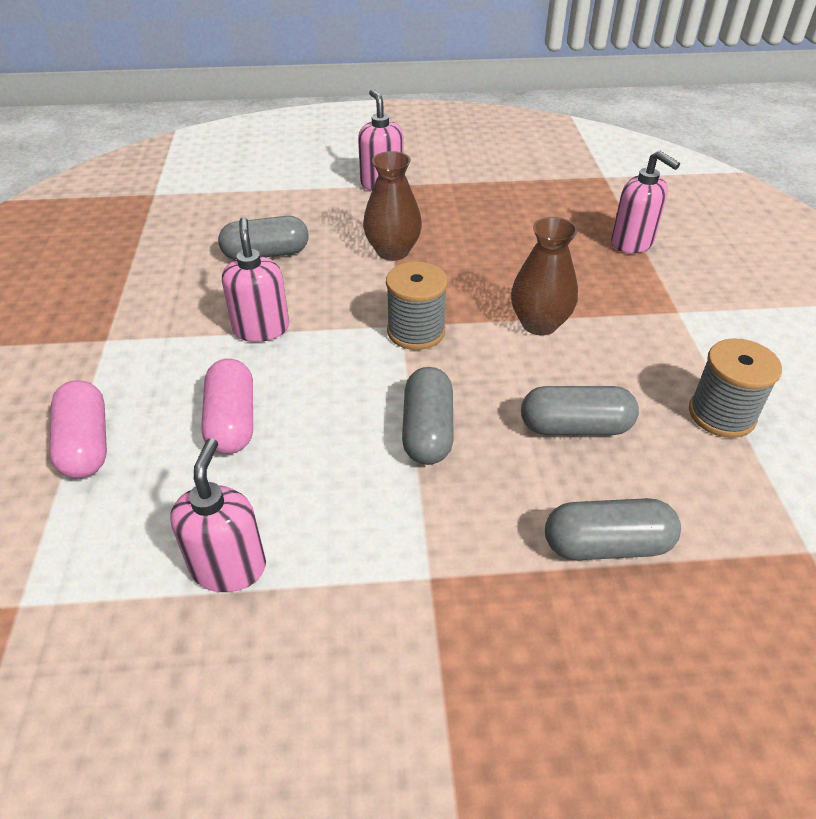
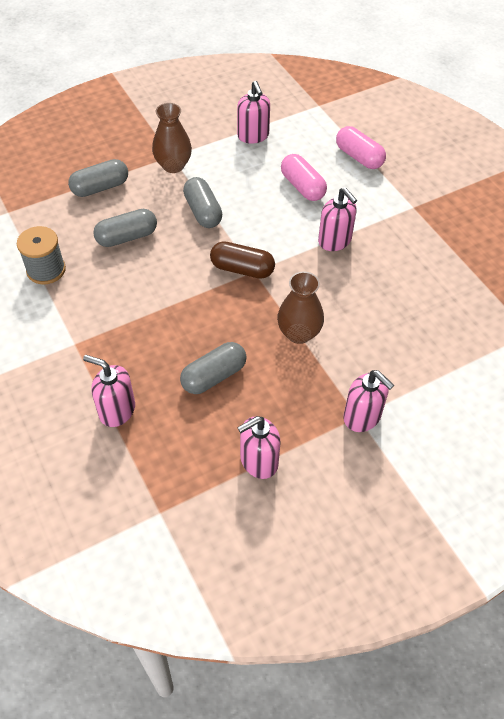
camera: 155 degrees right, 10 degrees up
grey capsule [218,216,308,260] -> grey capsule moved to [180,342,247,394]
grey spool [386,261,448,350] -> brown capsule [210,241,275,279]
brown vase [511,217,578,335] -> brown vase moved to [152,103,192,173]
none -> pink soap dispenser [237,416,281,479]

